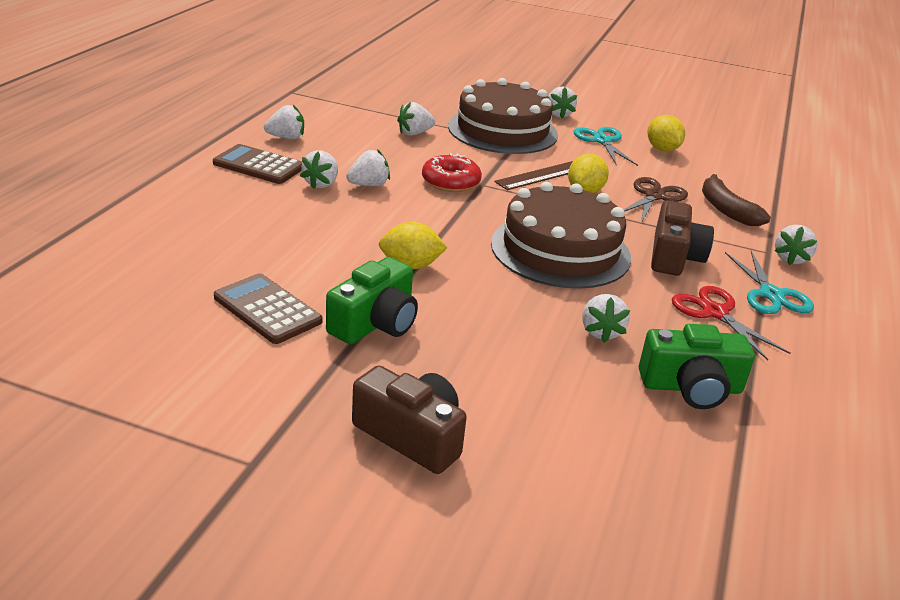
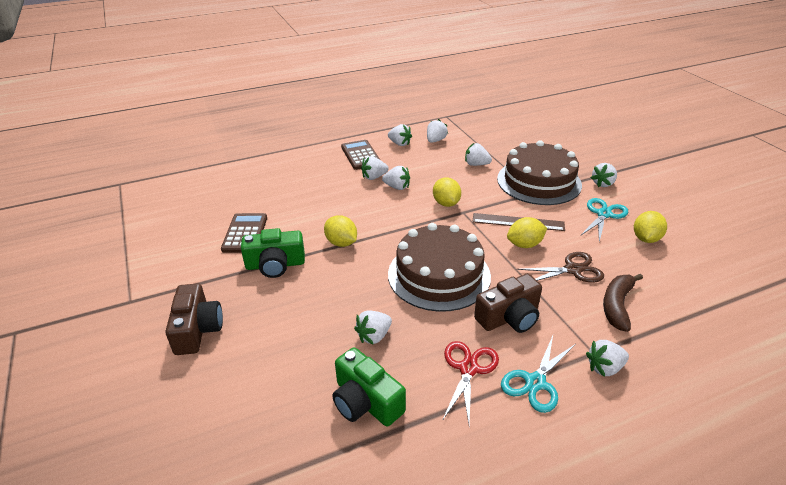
camera: 50 degrees right, 5 degrees up
red donut [422,153,482,192] -> yellow lemon [433,177,461,207]
none -> white strawberry [427,119,448,143]

